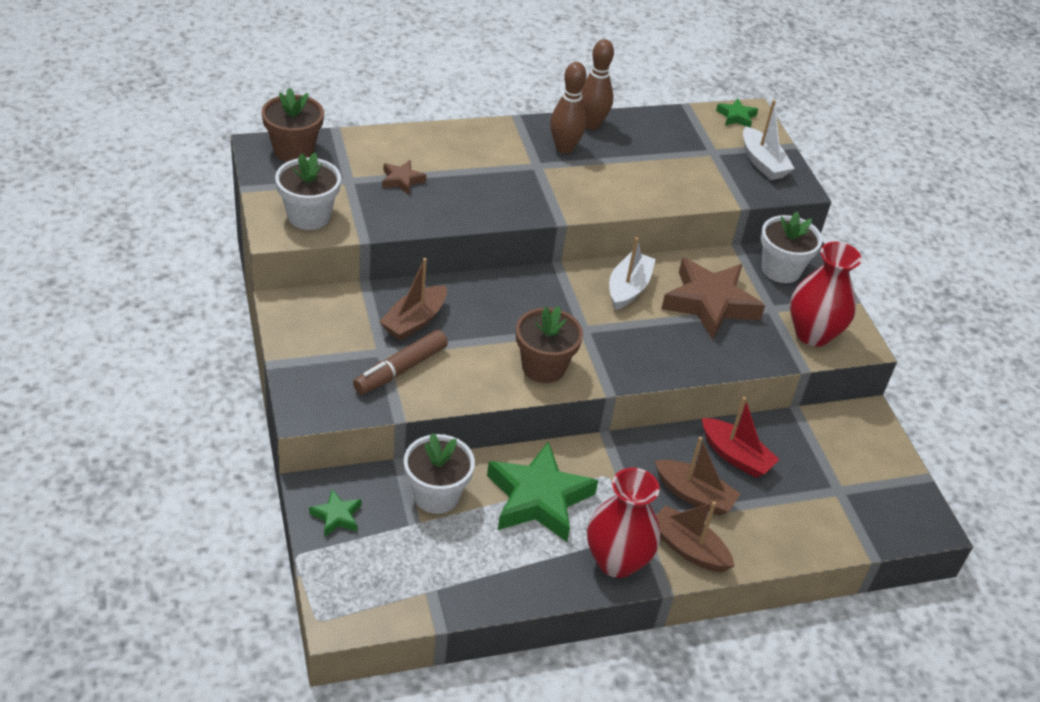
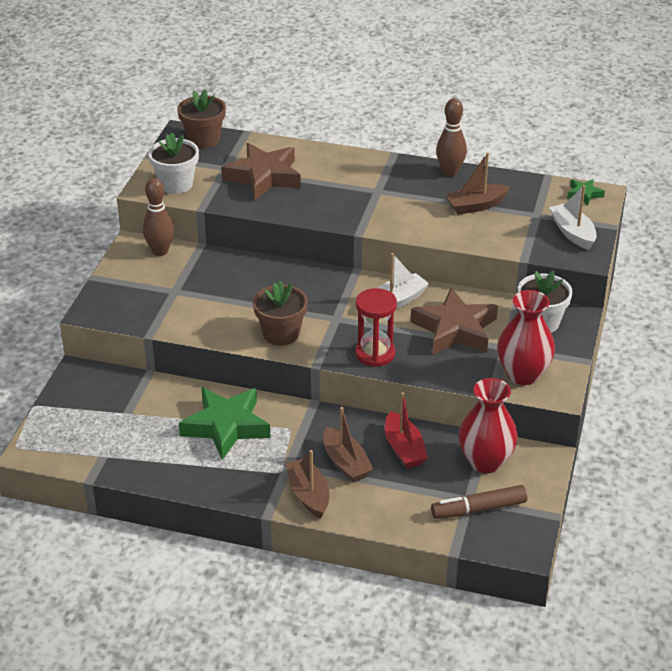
camera: 35 degrees right, 5 degrees down
green star [309,489,361,536] -> none
brown marker [353,330,448,395] -> brown marker moved to [431,485,527,519]
brown boat [379,258,447,341] -> brown boat moved to [445,153,510,215]
brown star [382,160,426,195] -> brown star [221,143,301,200], size x2.17
white flower pot [404,433,475,514] -> none
brown bowling pin [550,62,587,154] -> brown bowling pin moved to [143,178,174,256]
red vase [587,468,660,578] -> red vase moved to [459,378,518,473]
white boat [743,100,795,180] -> white boat turned 150 degrees clockwise [549,185,597,250]
none -> red hourglass [355,288,397,367]

